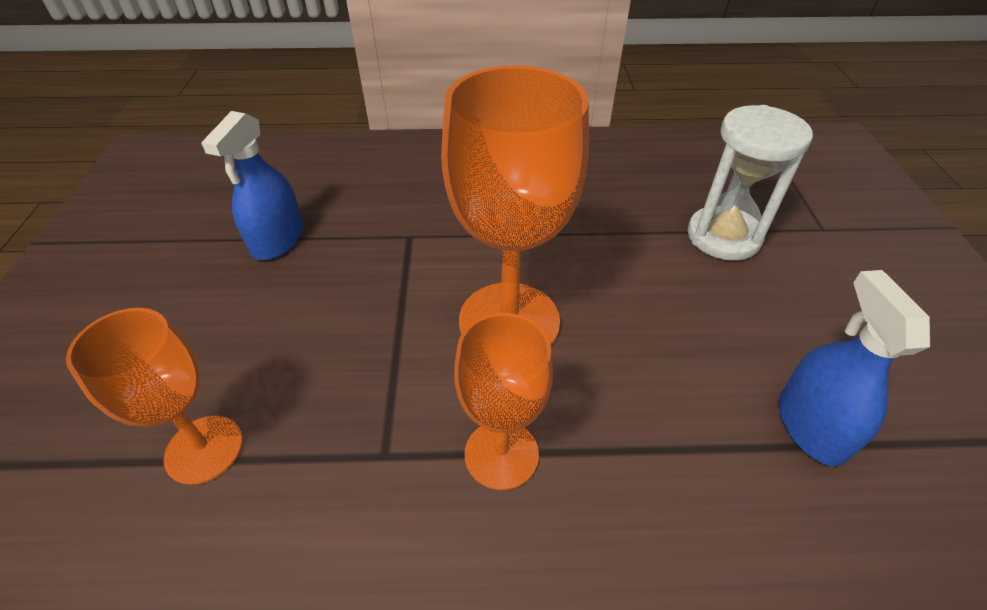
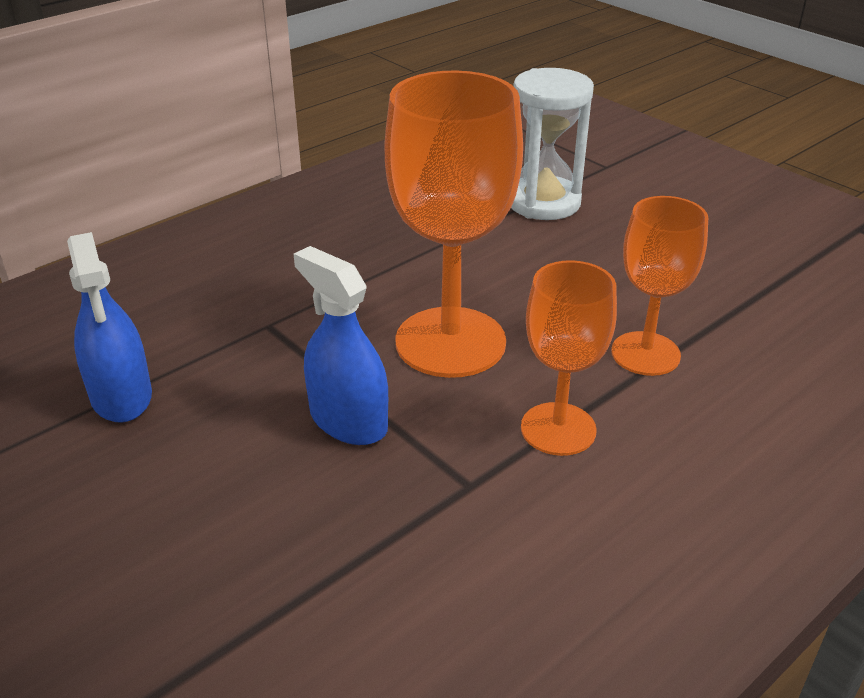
camera: 40 degrees left, 10 degrees down
orange goblet [66,308,243,485] -> orange goblet moved to [611,196,708,376]
blue spray bottle [779,270,930,466] -> blue spray bottle moved to [294,246,388,445]

